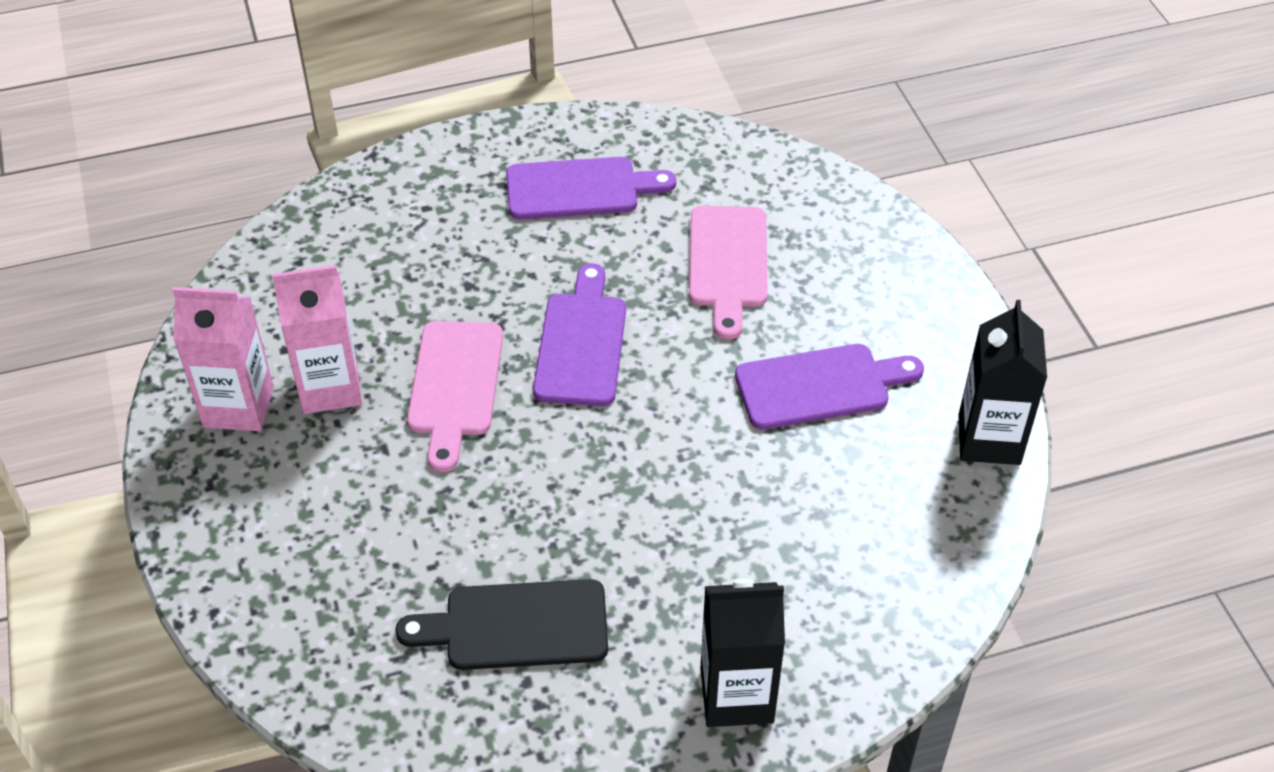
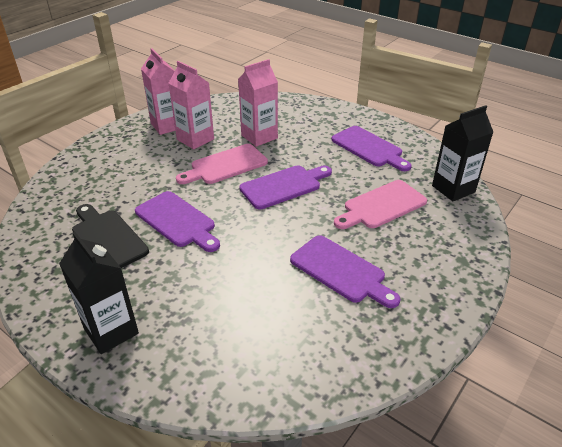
camera: 55 degrees right, 10 degrees down
black carton [958,300,1047,465] -> black carton moved to [432,105,493,201]
none -> purple cutting board [135,191,220,252]
none -> pink carton [238,59,278,147]

